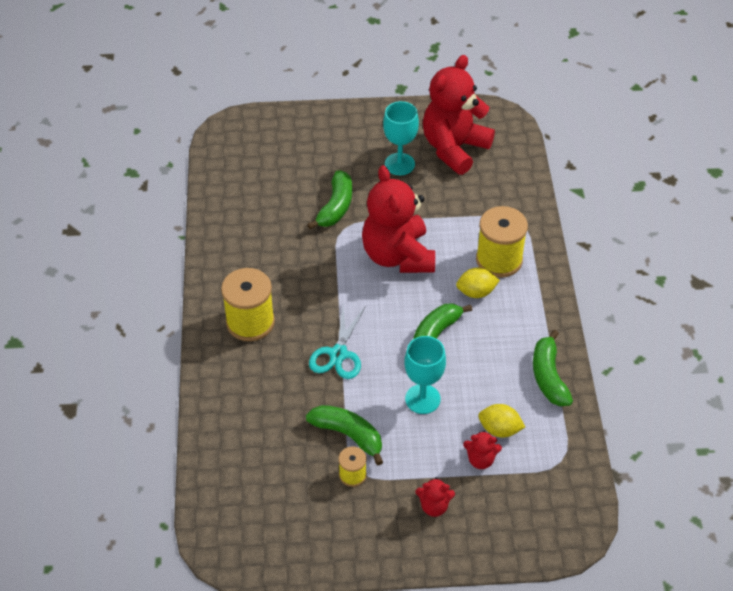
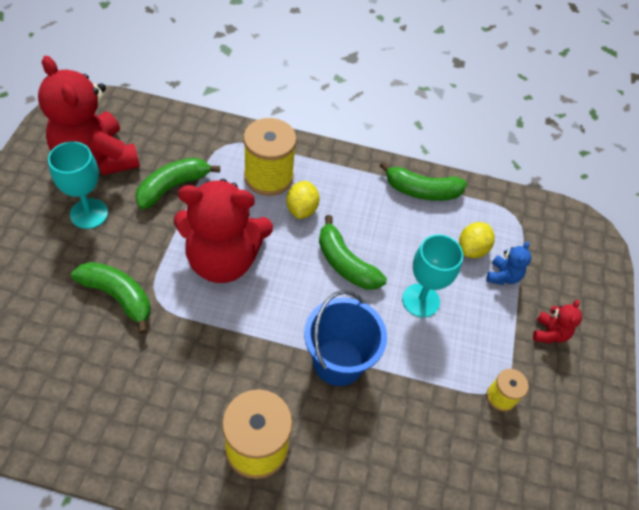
camera: 80 degrees left, 5 degrees up
green banana [306,405,383,465] -> green banana moved to [135,157,220,209]
turquoise scissors [309,304,365,379] -> blue bucket [304,290,387,386]
red teddy bear [463,430,502,469] -> blue teddy bear [487,241,531,285]

